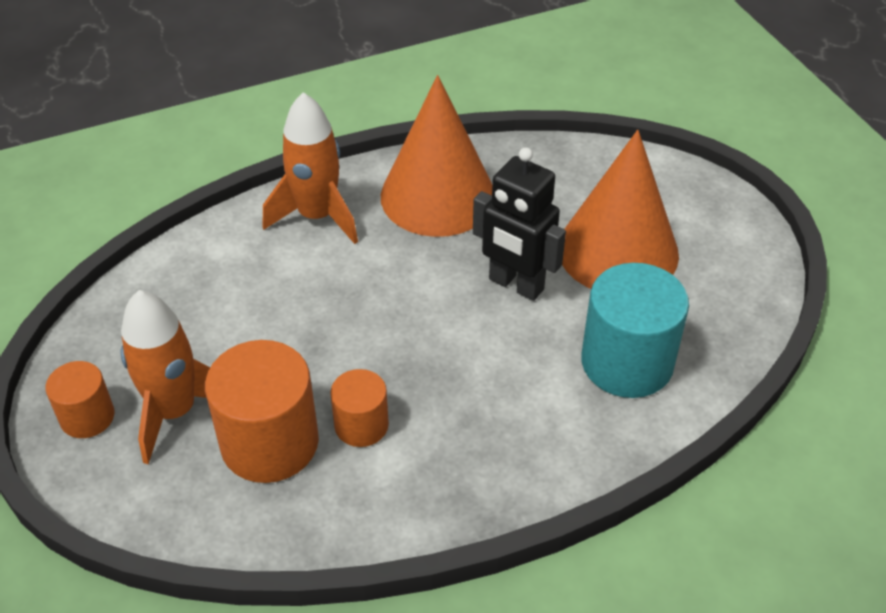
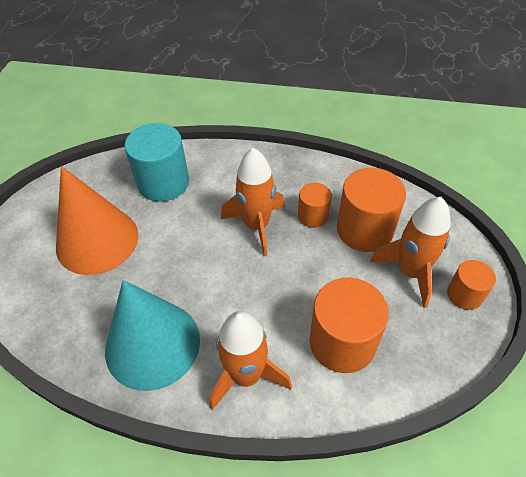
camera: 145 degrees left, 5 degrees up
orange cone [381,75,492,237] -> turquoise cone [105,280,200,391]
black robot [473,147,566,301] -> none
none -> orange rocket [221,148,285,256]
none -> orange cylinder [309,277,389,373]

